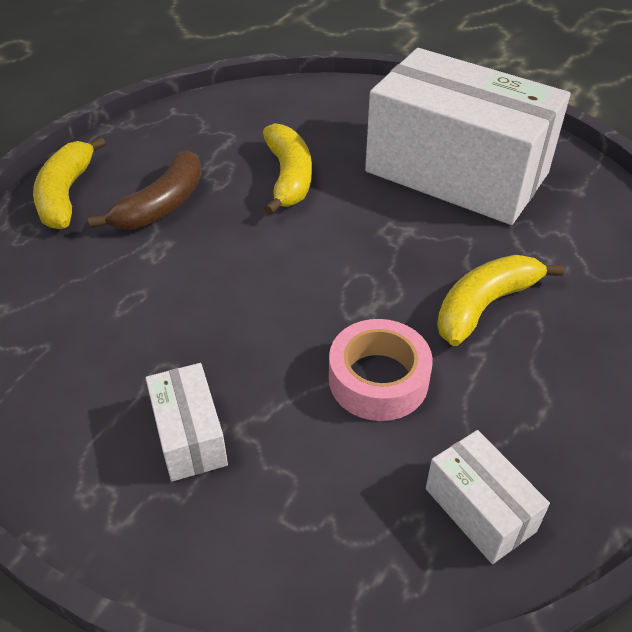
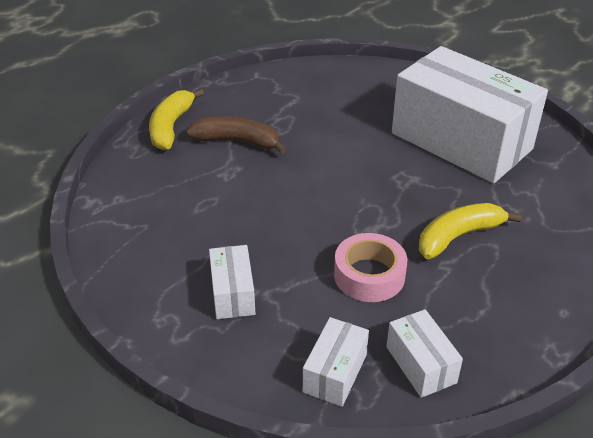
camera: 10 degrees right, 5 degrees down
brown banana [88,150,202,230] -> brown banana turned 120 degrees counterclockwise [186,116,287,154]
yellow banana [263,123,312,215] -> none
none -> white box [303,317,369,407]

